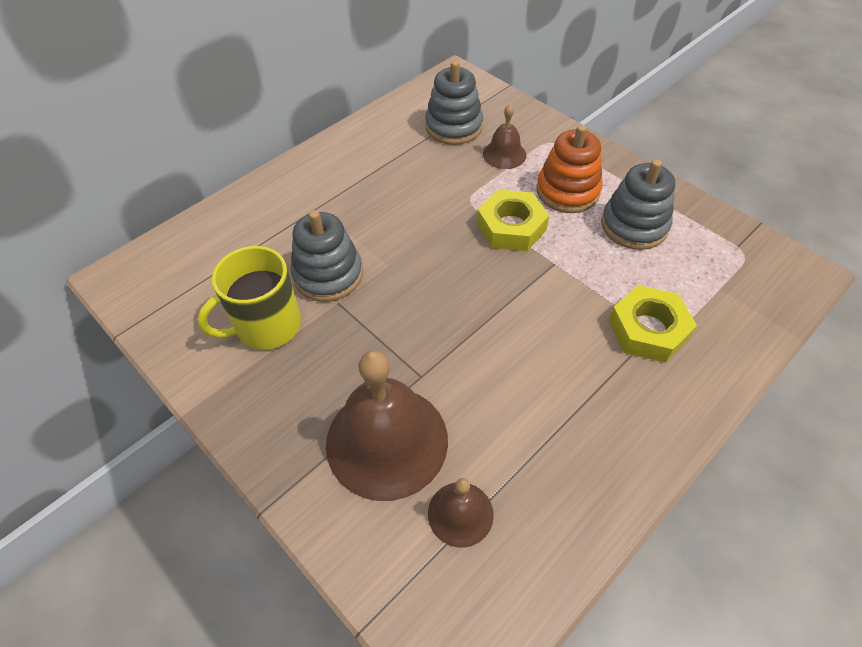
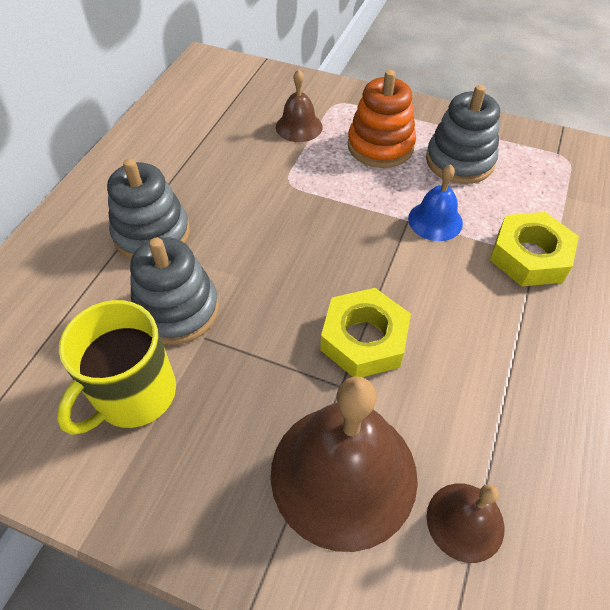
camera: 25 degrees left, 0 degrees up
grey stacking toy [425,60,483,145] -> grey stacking toy moved to [107,159,190,260]
yellow nut [477,190,549,251] -> yellow nut moved to [320,288,411,377]
none -> blue bell [408,164,463,241]

